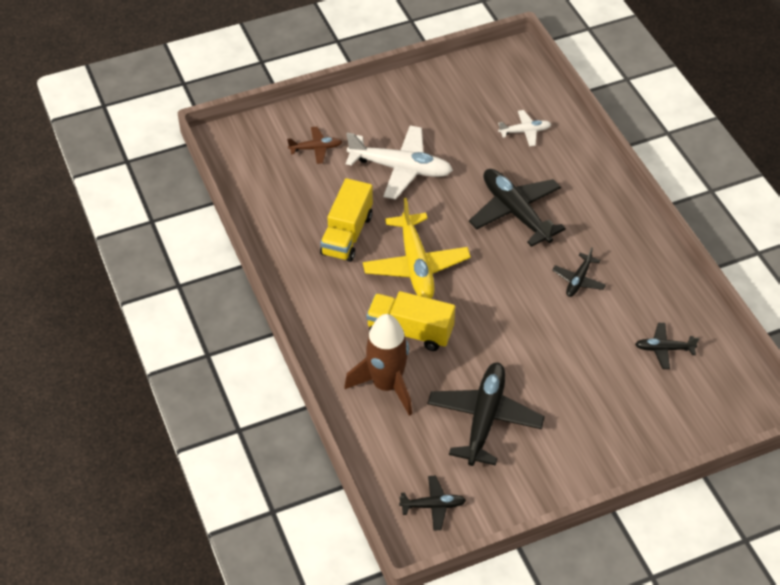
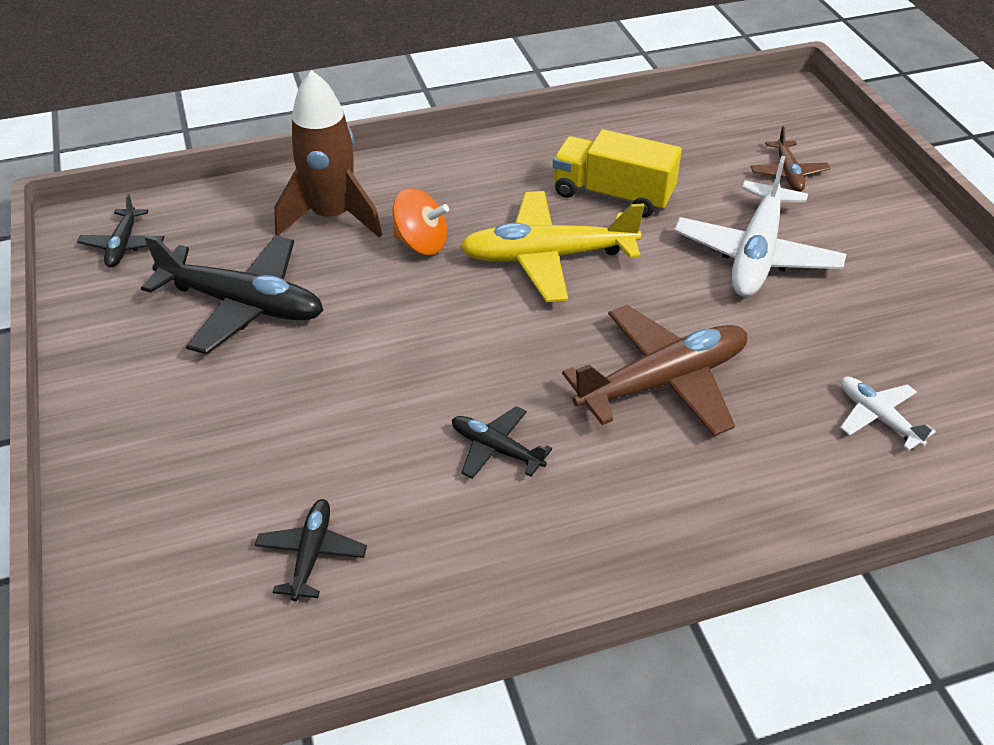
camera: 95 degrees right, 5 degrees down
yellow truck [366,291,455,351] -> orange spinning top [392,188,449,255]
black plane [469,169,566,247] -> brown plane [562,305,747,436]
white plane [498,110,551,146] -> white plane turned 150 degrees clockwise [840,377,936,451]

